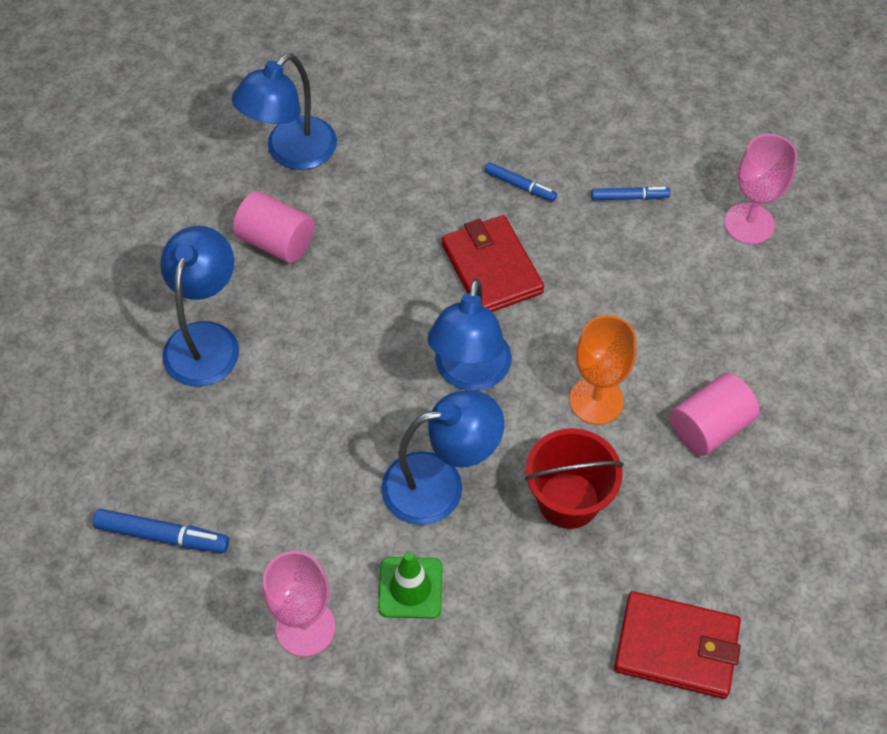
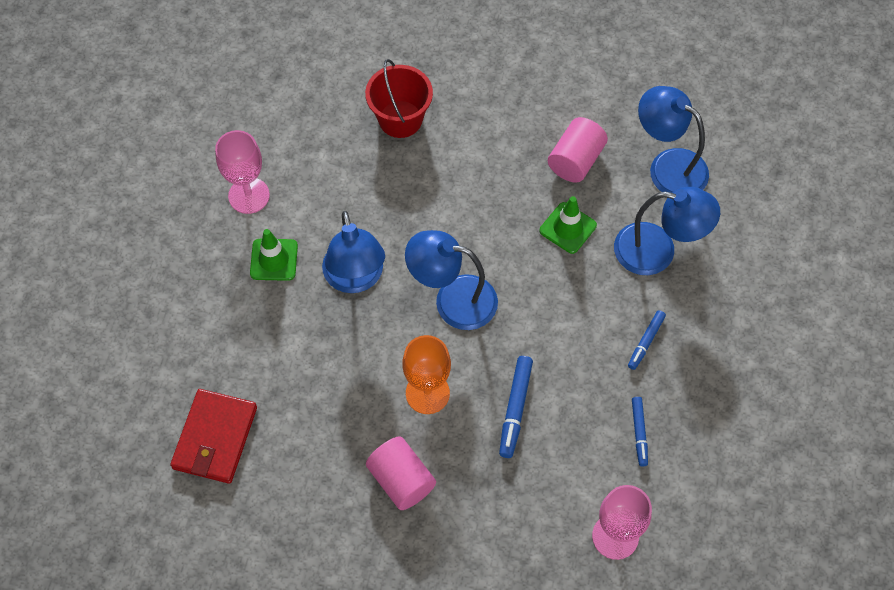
camera: 90 degrees right, 5 degrees up
blue marker [93,509,229,553] -> blue marker moved to [499,356,533,458]
blue lamp [160,226,239,387] -> blue lamp moved to [614,187,720,275]
red wallet [442,215,544,312] -> none
red bucket [525,428,624,529] -> red bucket moved to [365,59,433,138]
none -> green traffic cone [539,196,597,254]

